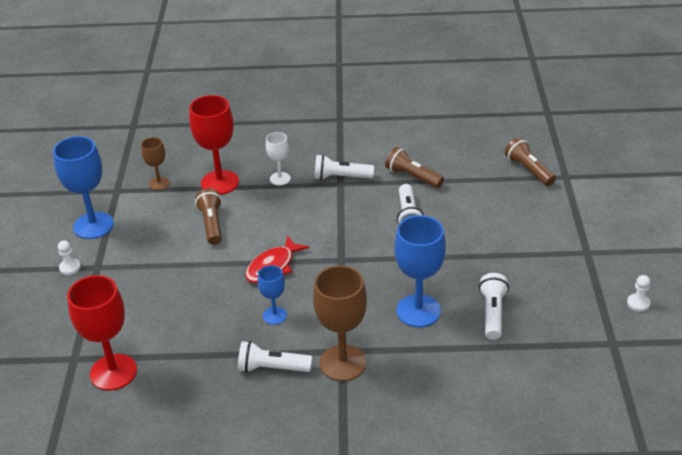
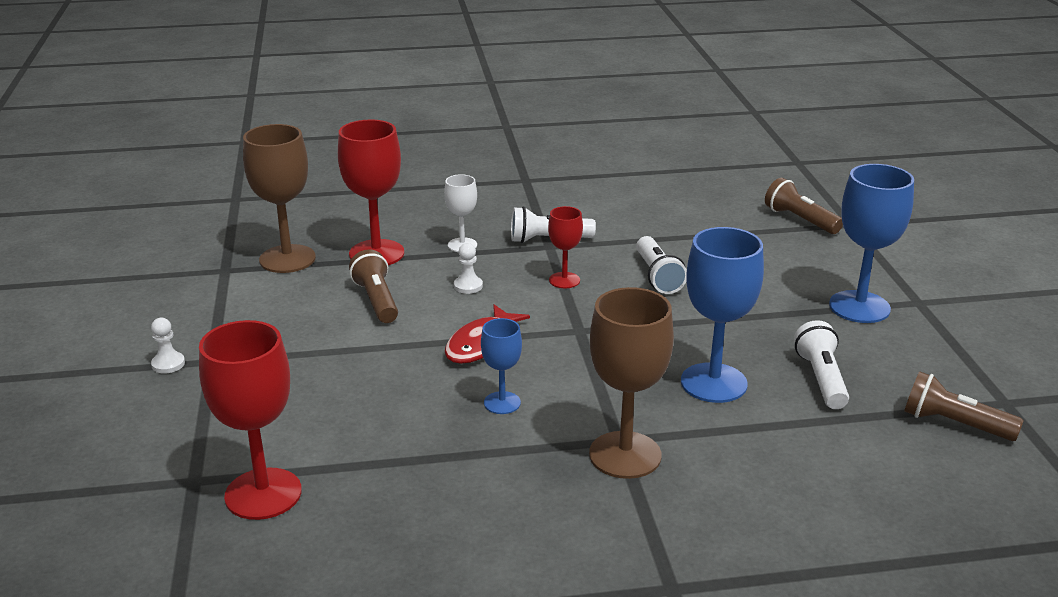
camera: 10 degrees left, 10 degrees down
blue goblet [53,136,114,239] -> blue goblet moved to [829,164,914,323]
brown goblet [141,137,170,190] -> brown goblet [243,124,316,273], size x1.84
white flashlight [238,341,312,373] -> none
brown flashlight [385,147,444,188] -> brown flashlight moved to [904,371,1024,441]
white pawn [627,275,650,312] -> white pawn moved to [454,243,483,294]
none -> red goblet [548,206,583,288]

